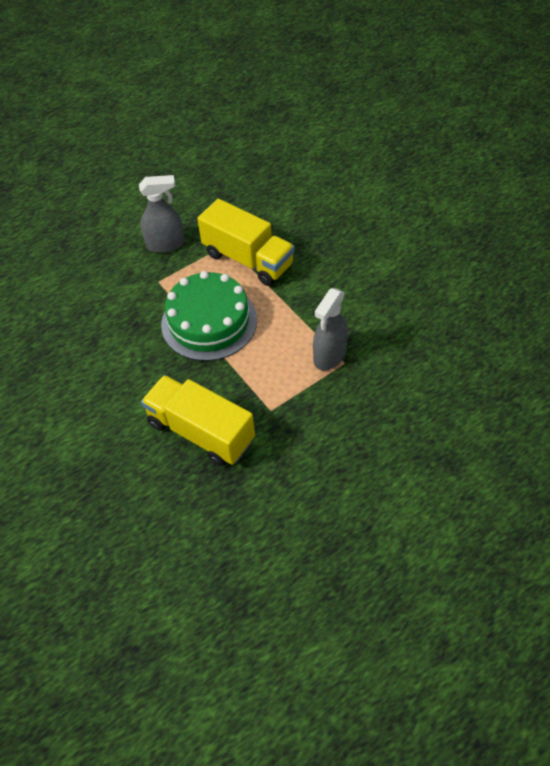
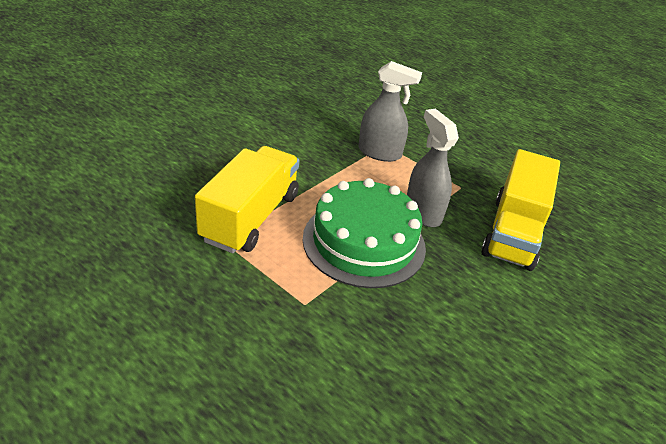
camera: 110 degrees left, 15 degrees down
grey spray bottle [139,175,185,253] -> grey spray bottle moved to [407,109,459,227]

